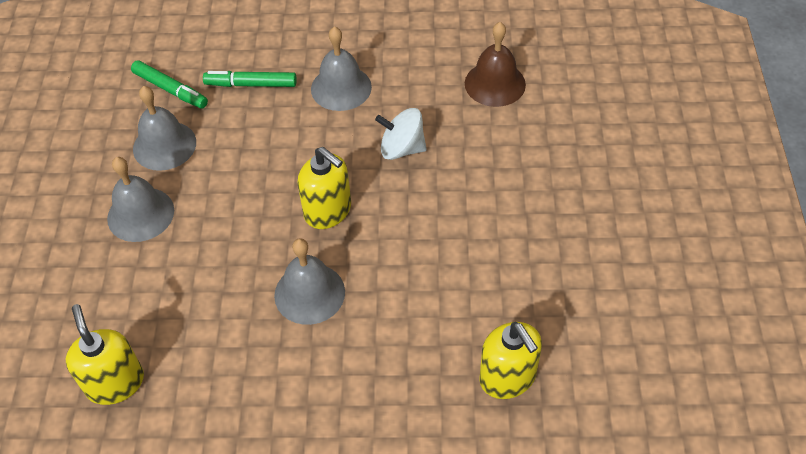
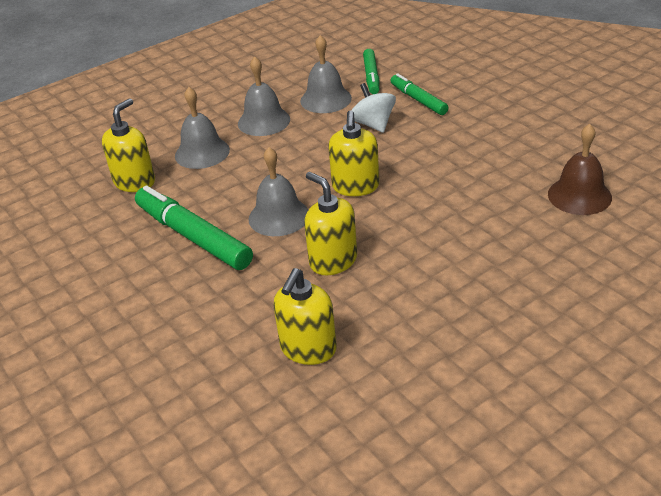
camera: 55 degrees right, 15 degrees down
grey bell [311,26,372,111] -> grey bell moved to [175,87,230,169]
white spinning top [375,108,426,160] -> white spinning top moved to [351,83,396,133]
none -> green marker [135,185,253,270]
none -> yellow soap dispenser [304,172,357,275]

